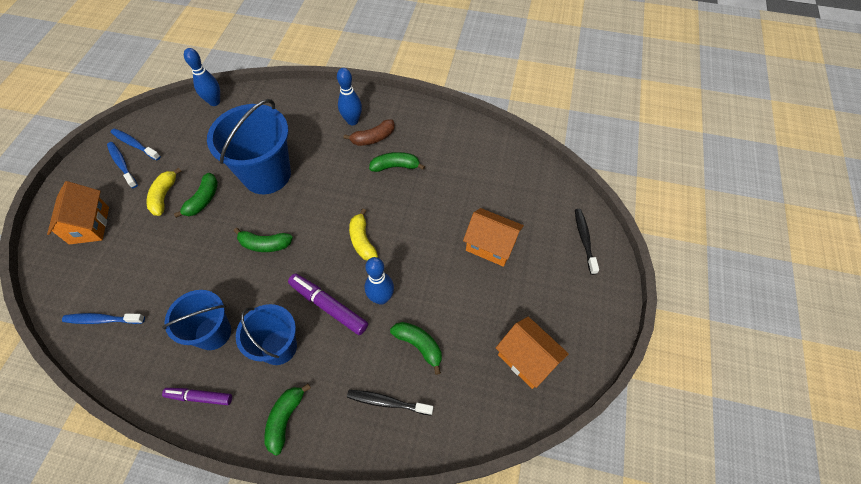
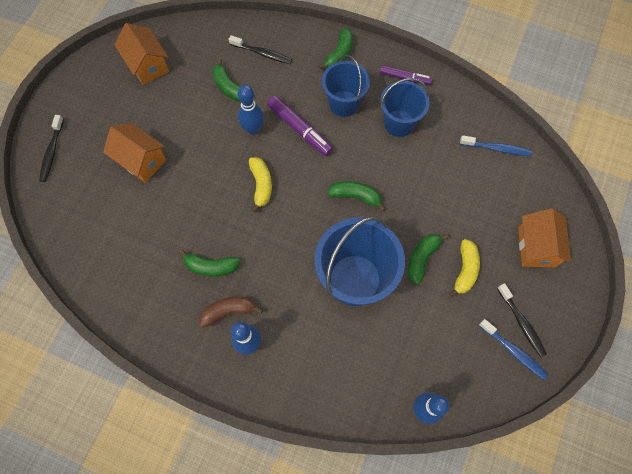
camera: 170 degrees left, 10 degrees up
blue toothbrush [107,142,138,188] -> black toothbrush [497,283,547,357]

